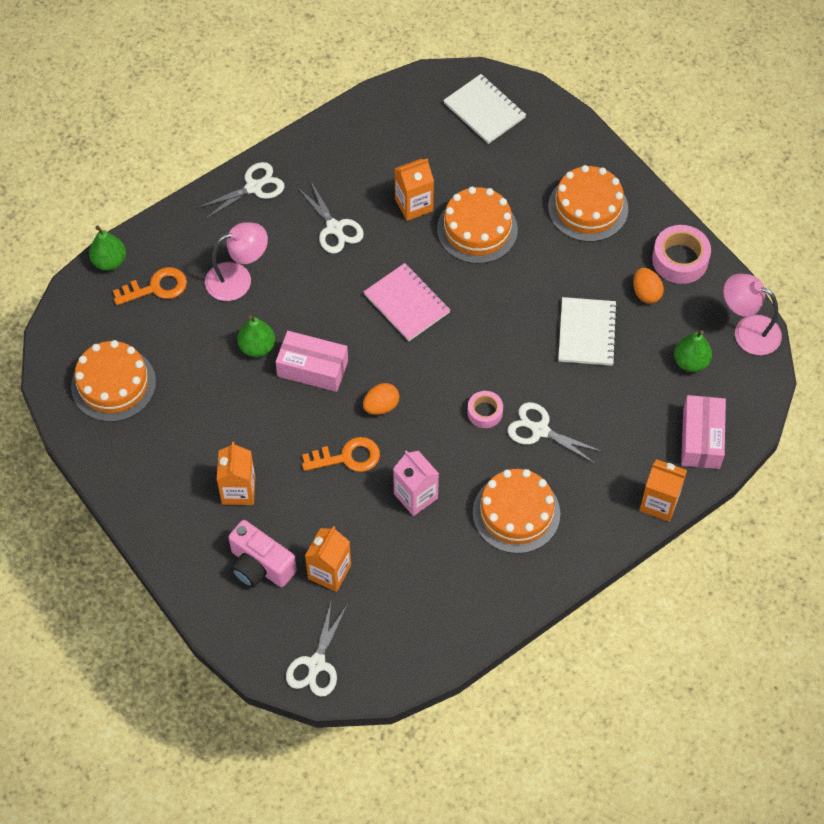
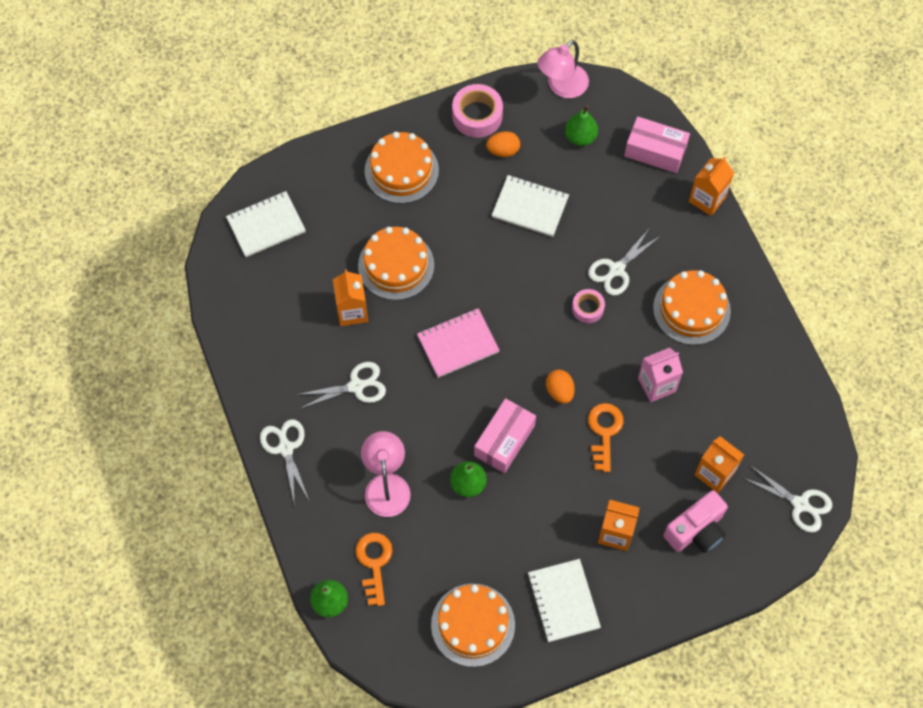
camera: 75 degrees left, 5 degrees up
none -> white notebook [528,559,601,642]

